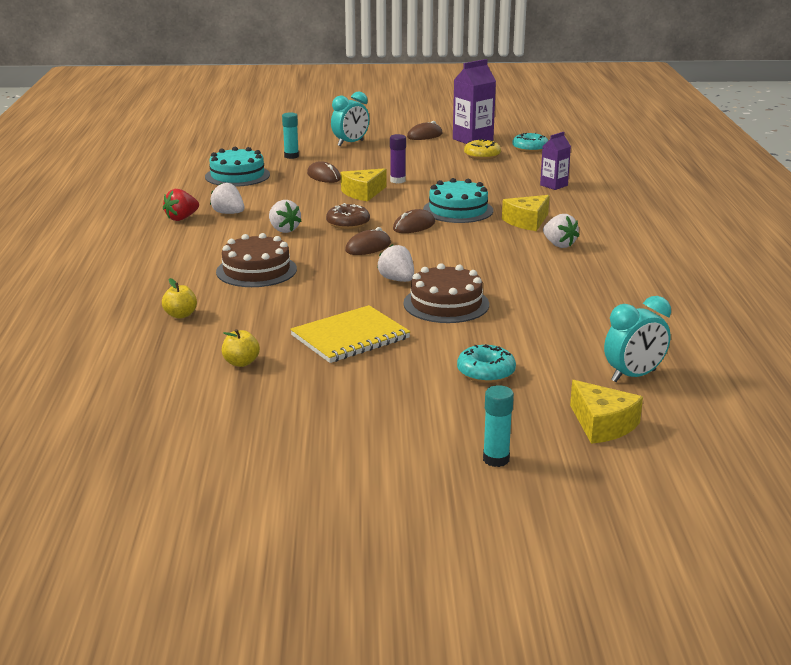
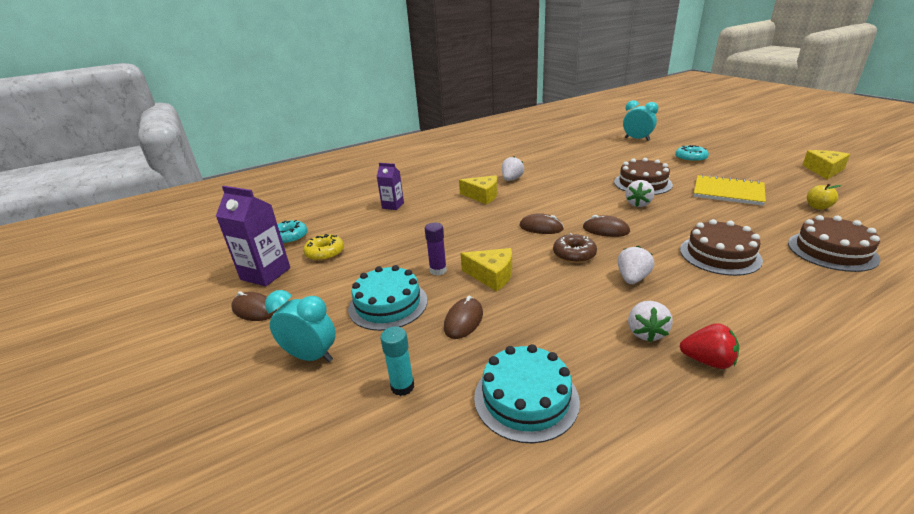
camera: 115 degrees left, 5 degrees up
yellow apple [162,278,197,319] -> brown cake [788,215,880,272]
turquoise cake [423,178,493,223] -> turquoise cake moved to [348,265,427,331]
turquoise glue stick [483,385,514,467] -> none
yellow cheese [570,380,643,444] -> yellow cheese moved to [803,150,850,179]

